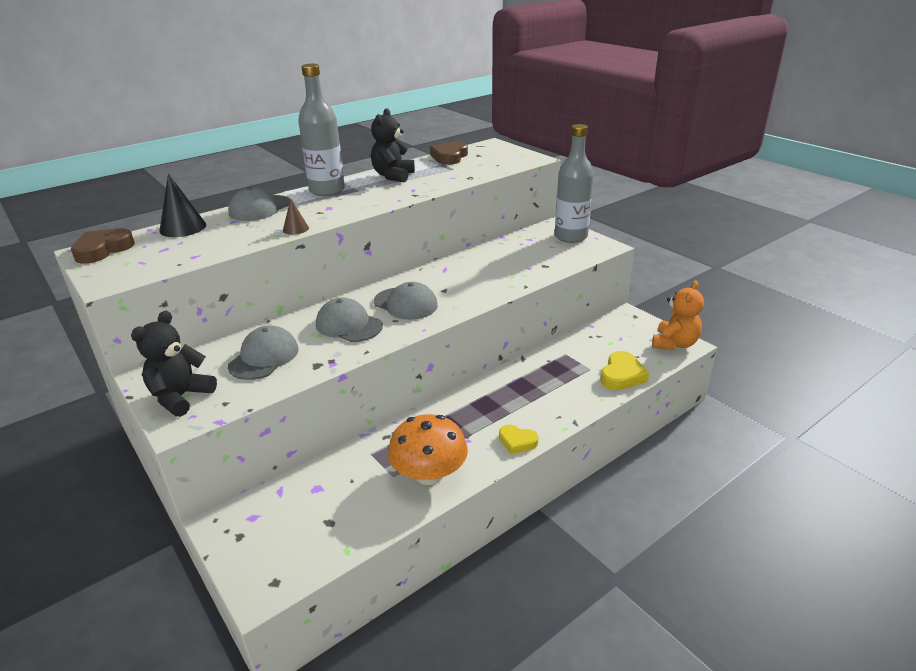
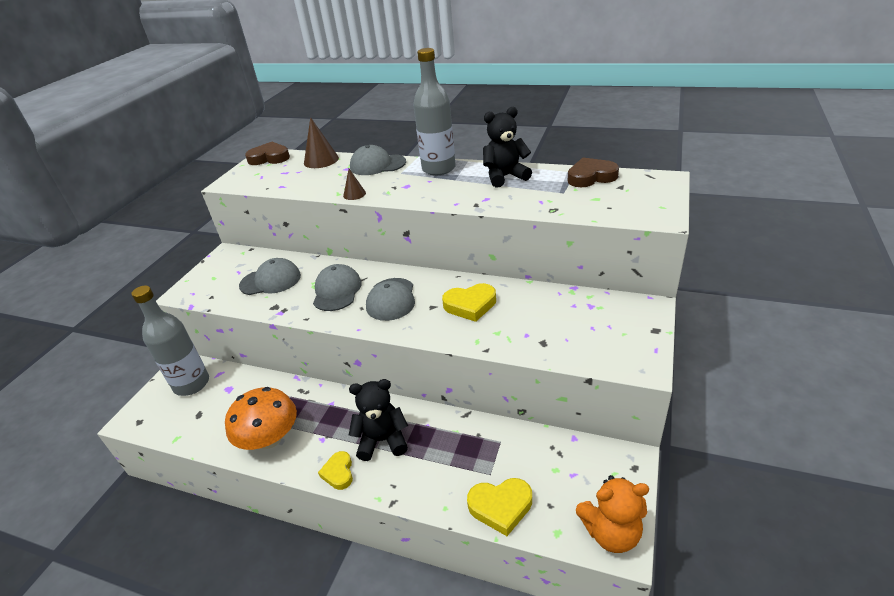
camera: 60 degrees right, 5 degrees up
black teddy bear [131,311,217,417] -> black teddy bear moved to [349,379,408,461]
black cone [159,173,206,237] -> brown cone [304,117,339,168]
grey bottle [555,124,594,243] -> grey bottle moved to [131,285,209,396]
none -> yellow heart [442,283,496,322]

